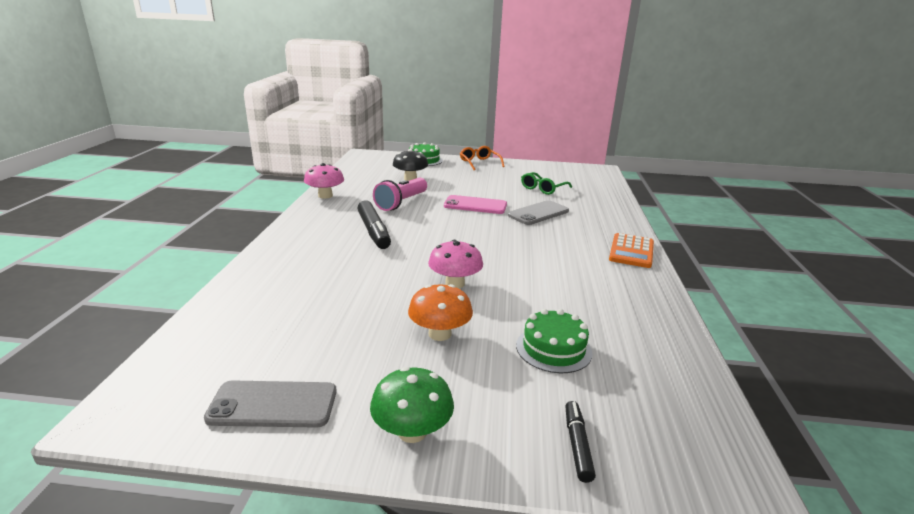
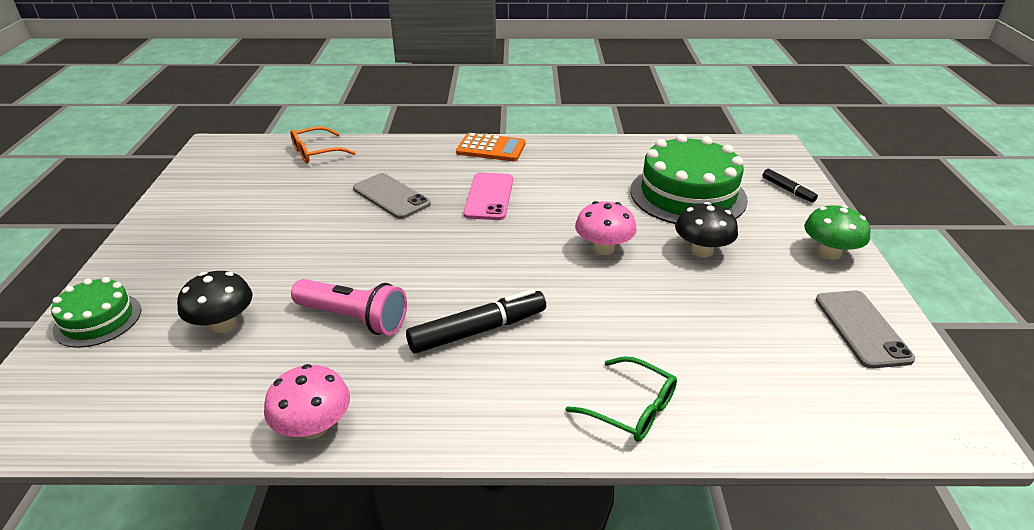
camera: 95 degrees left, 10 degrees up
orange mushroom [408,284,473,341] -> black mushroom [675,202,738,257]
pink phone [444,195,507,214] -> pink phone moved to [463,173,513,220]
orange glasses [460,146,505,170] -> orange glasses moved to [290,126,356,163]
green cake [516,309,593,373] -> green cake [630,134,748,224], size x1.85
green glasses [521,172,572,195] -> green glasses moved to [565,356,677,442]
black marker [565,401,596,483] -> black marker turned 120 degrees counterclockwise [762,169,818,202]

